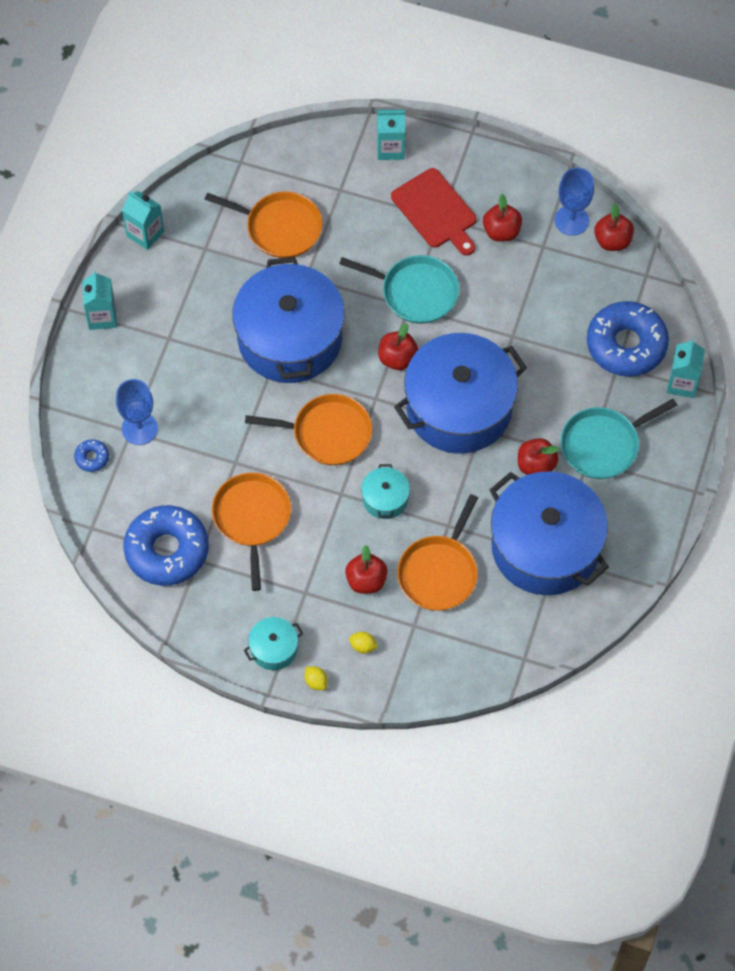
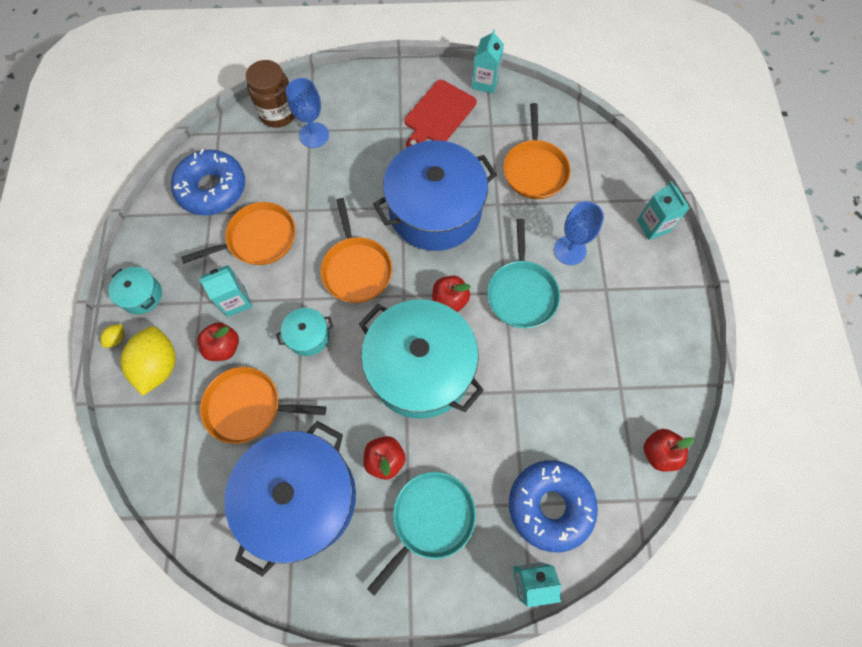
camera: 70 degrees right, 5 degrees up
blue donut [74,439,109,472] -> brown jar [246,60,295,128]
turquoise carton [82,271,117,330] -> turquoise carton moved to [199,265,252,317]
yellow lemon [349,632,378,653] -> yellow lemon [120,326,176,396], size x2.43
red cutting board [391,168,477,256] -> red cutting board moved to [405,80,477,147]
blue pot [394,333,527,454] -> turquoise pot [359,299,484,419]
red apple [483,194,522,242] -> none
blue goblet [555,168,594,236] -> blue goblet moved to [554,201,604,265]
turquoise pan [560,399,677,479] -> turquoise pan turned 90 degrees clockwise [367,472,476,596]

